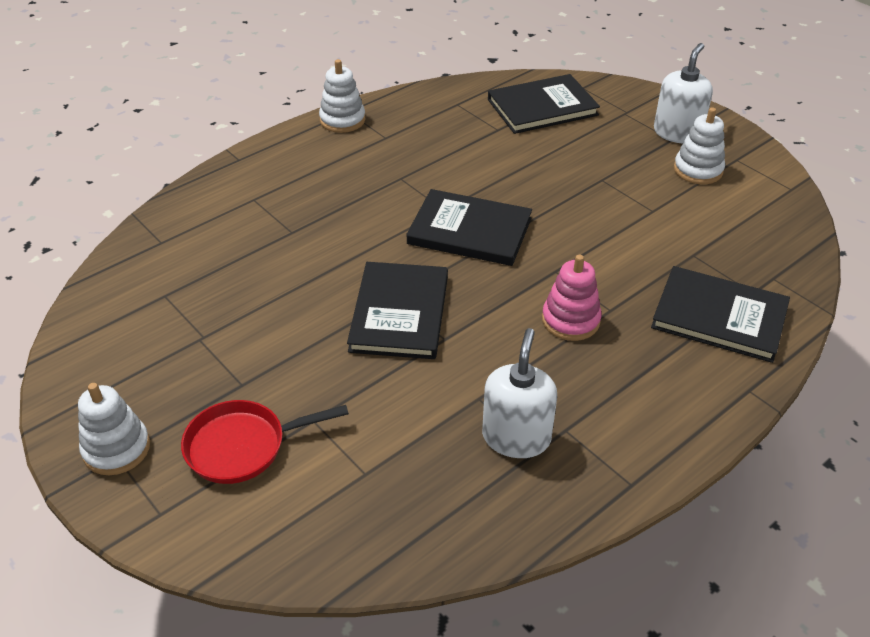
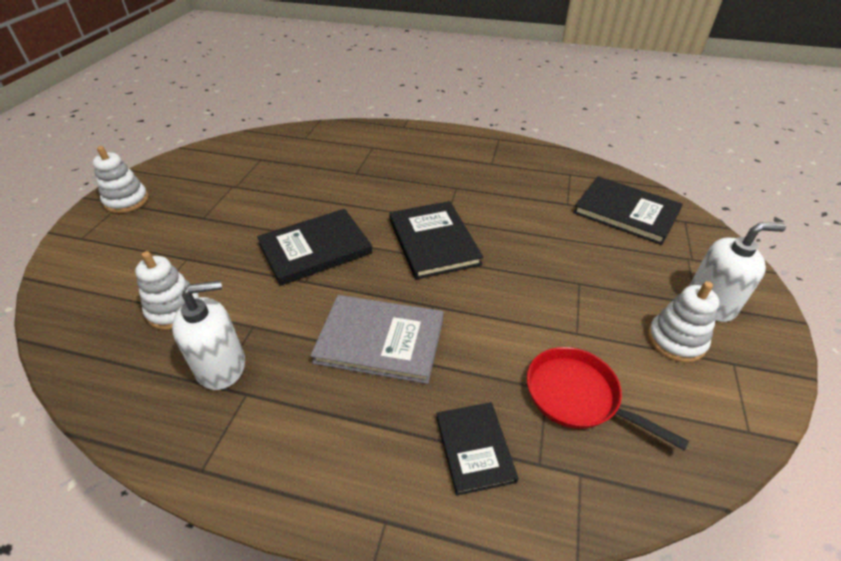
camera: 55 degrees right, 0 degrees up
red pan [181,400,349,484] -> red pan moved to [527,347,689,451]
white stacking toy [319,59,365,133] -> white stacking toy moved to [135,251,200,330]
pink stacking toy [542,255,602,341] -> grey book [310,295,444,384]
black book [651,266,790,363] -> black book [436,402,518,496], size x0.62

